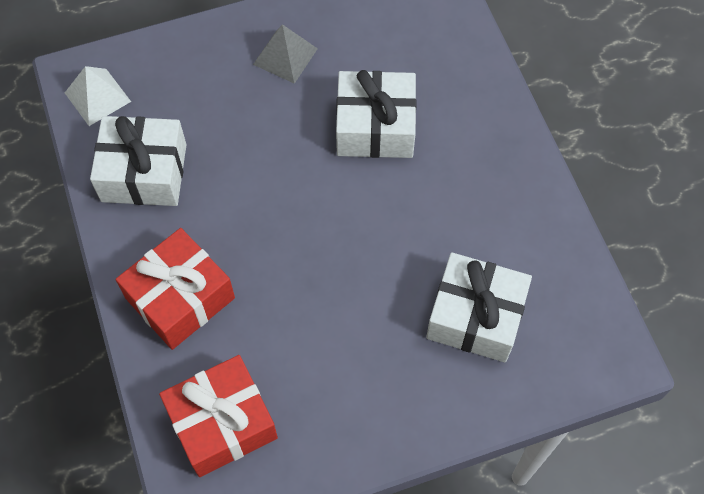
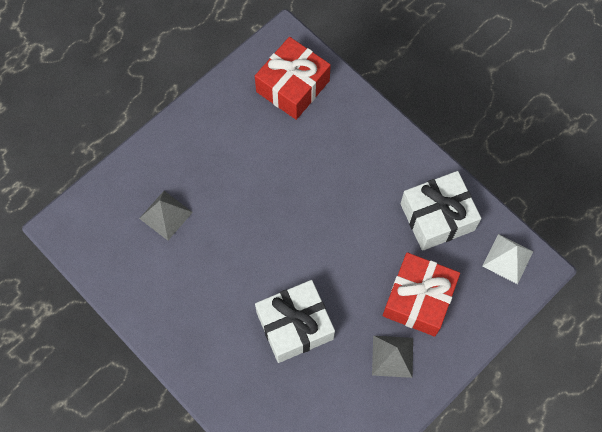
camera: 155 degrees right, 5 degrees up
red gift [116,228,235,350] -> red gift moved to [383,252,460,337]
white gift [426,252,532,362] -> grey pyramid [139,191,193,240]

